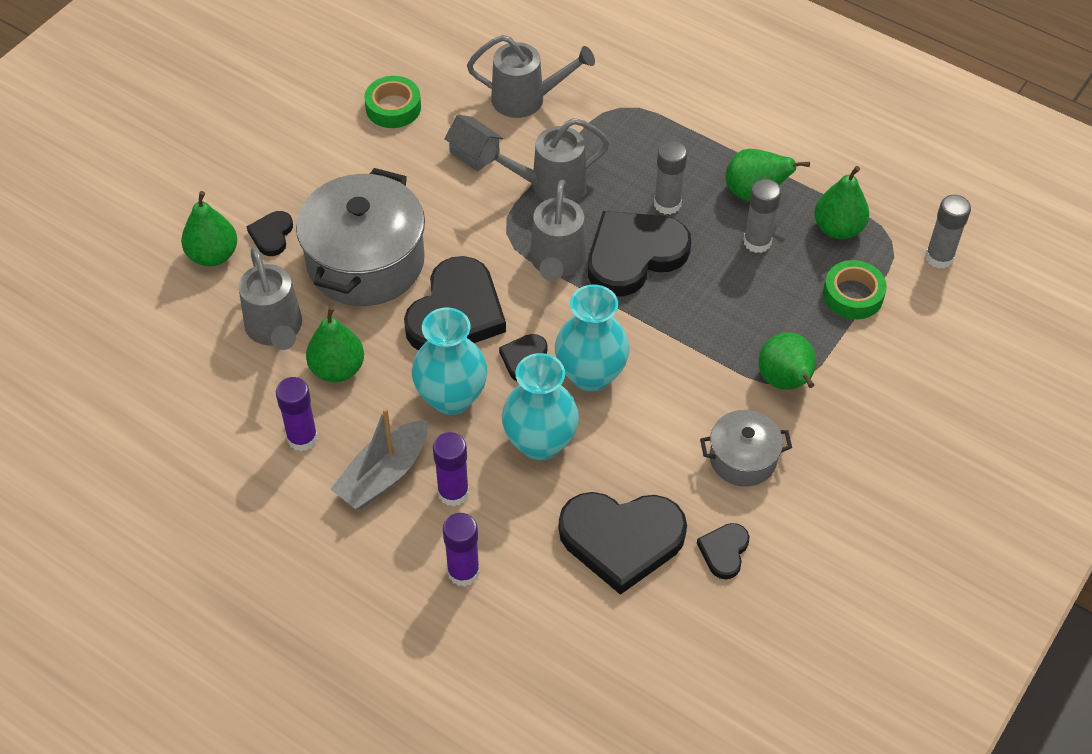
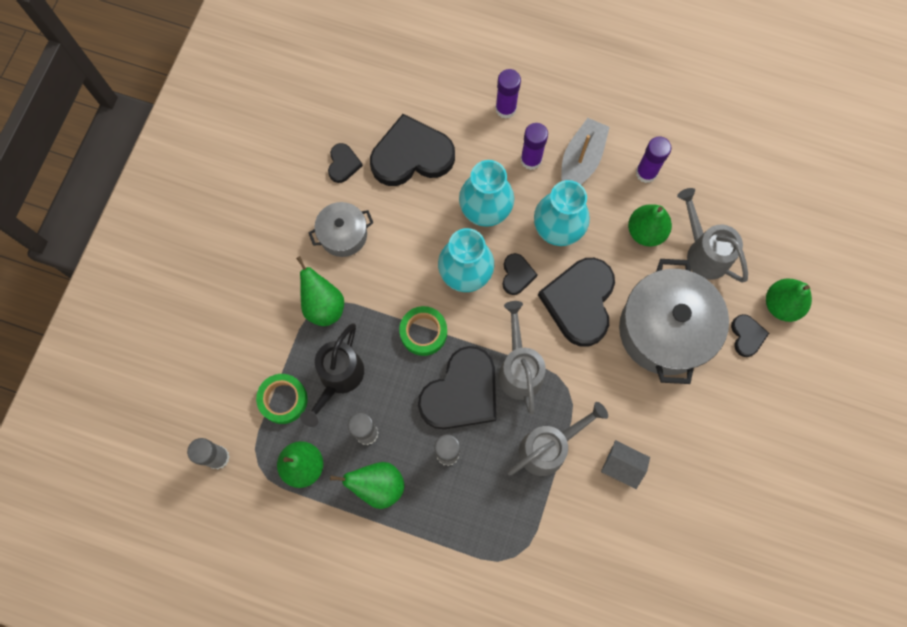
camera: 165 degrees right, 20 degrees up
green tape [364,76,421,128] -> green tape moved to [399,306,447,356]
grey watering can [467,35,595,118] -> none
none -> black watering can [300,323,364,427]

